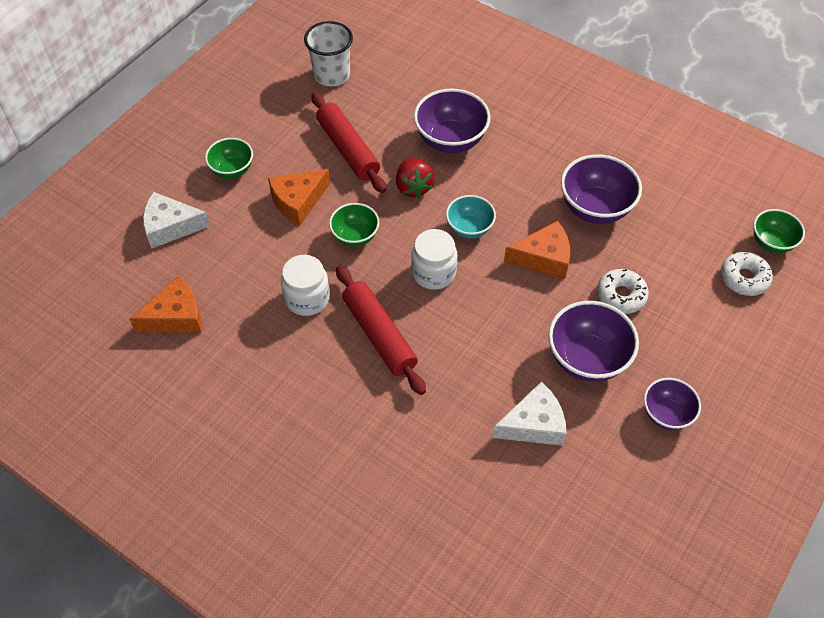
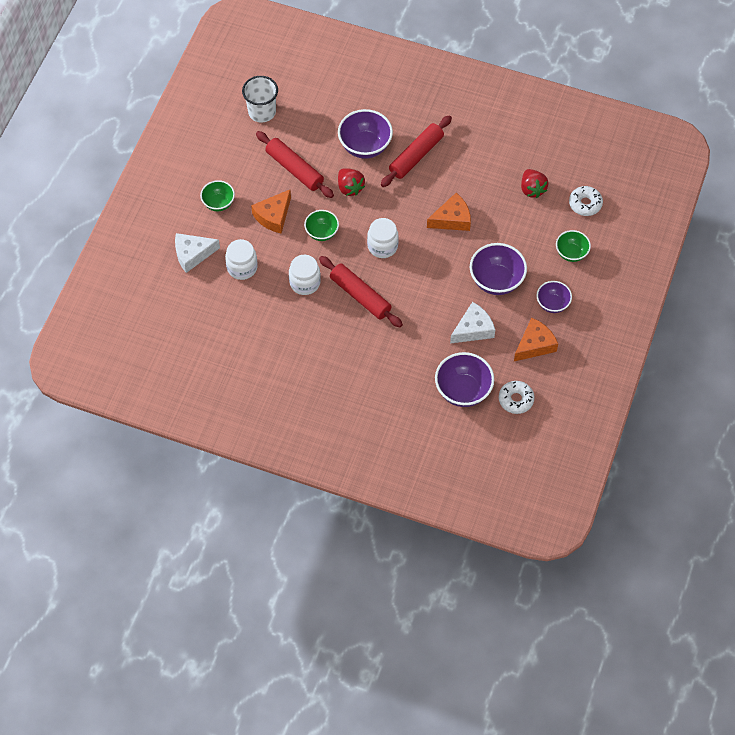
camera: 15 degrees left, 5 degrees up
orange cheese [130,276,202,333] -> orange cheese moved to [514,318,558,361]
turquoise bowl [446,195,496,239] -> none
purple bowl [561,154,642,224] -> purple bowl moved to [435,352,494,407]
white donut [597,269,649,314] -> white donut moved to [499,381,535,414]
green bowl [753,209,805,253] -> green bowl moved to [556,230,591,262]
none -> white jar [225,239,258,280]
none -> red rolling pin [381,115,452,187]
none -> red strawberry [521,169,549,198]

